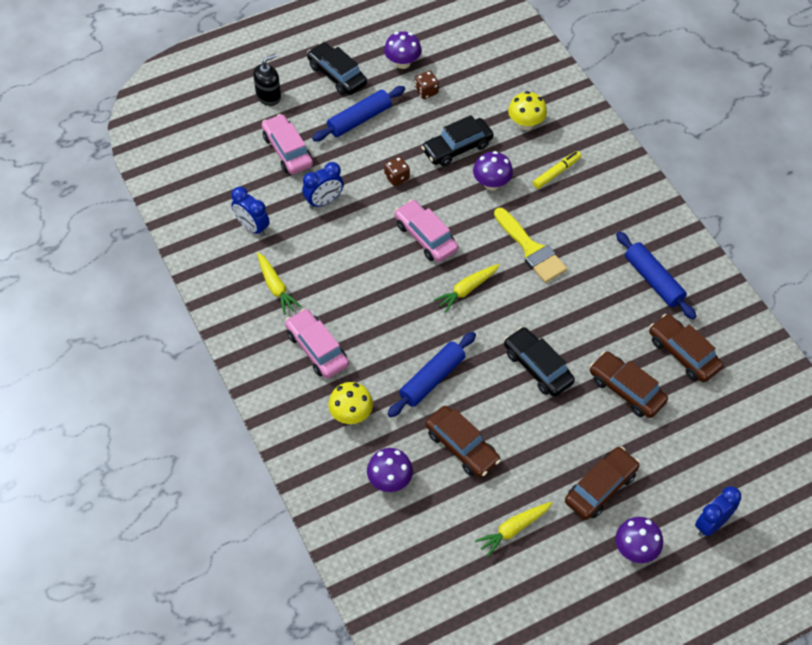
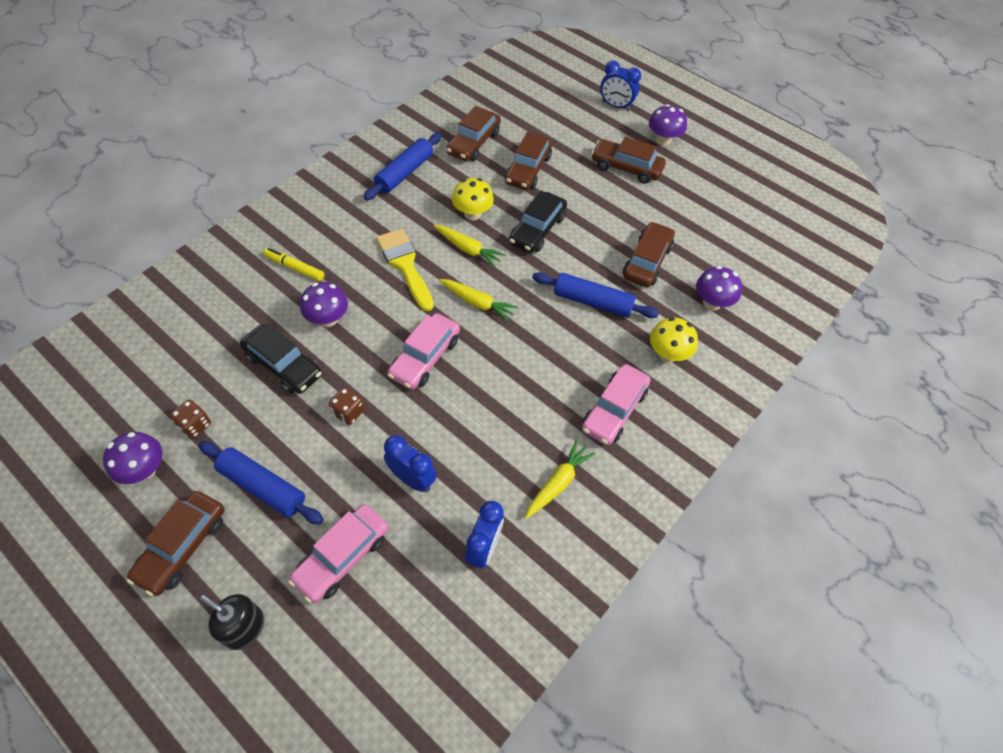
camera: 115 degrees left, 0 degrees up
black car [307,42,367,95] -> brown car [127,491,225,596]
yellow carrot [475,502,552,557] -> yellow carrot moved to [433,225,505,267]
yellow brush [494,208,567,283] -> yellow brush turned 60 degrees counterclockwise [376,229,434,311]
yellow mushroom [508,91,547,130] -> yellow mushroom moved to [452,178,494,220]

